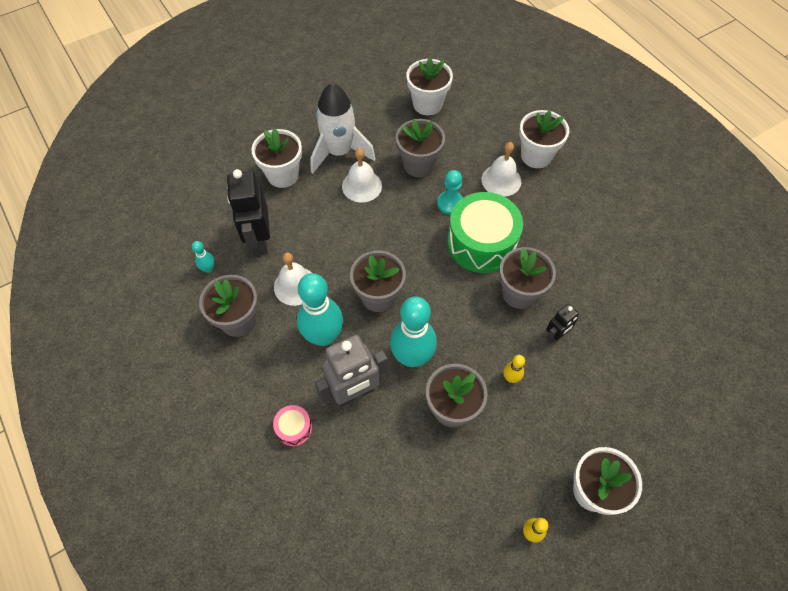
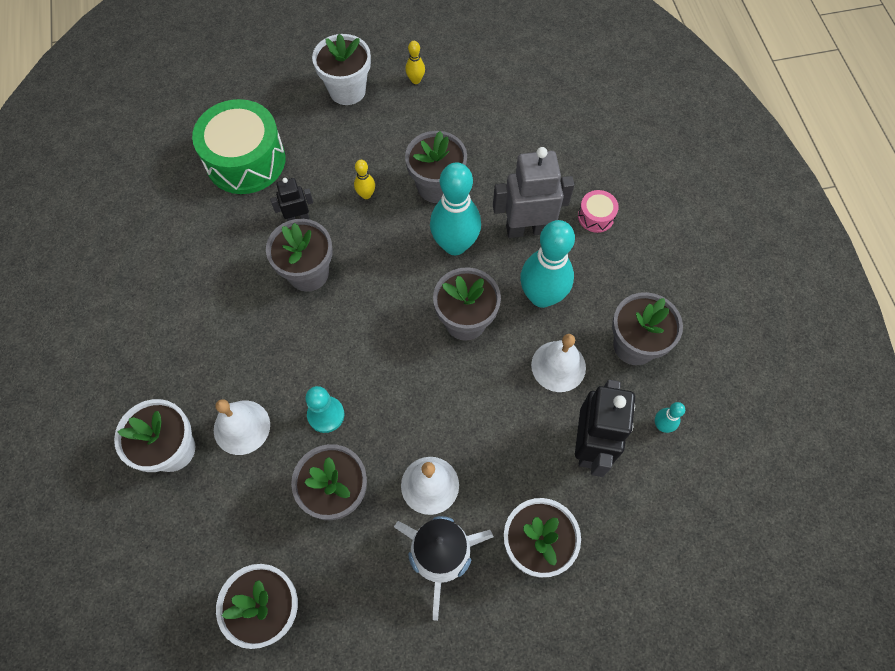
camera: 160 degrees left, 5 degrees up
green drum [447,192,523,273] -> green drum moved to [192,99,285,194]

